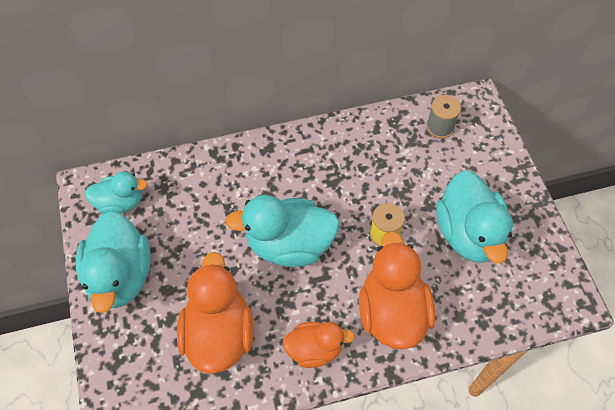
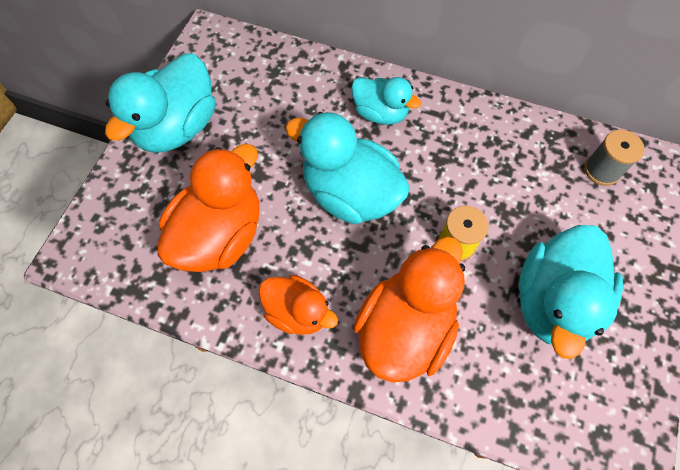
camera: 35 degrees right, 5 degrees up
turquoise duck [85,172,148,214] -> turquoise duck moved to [351,77,421,125]

